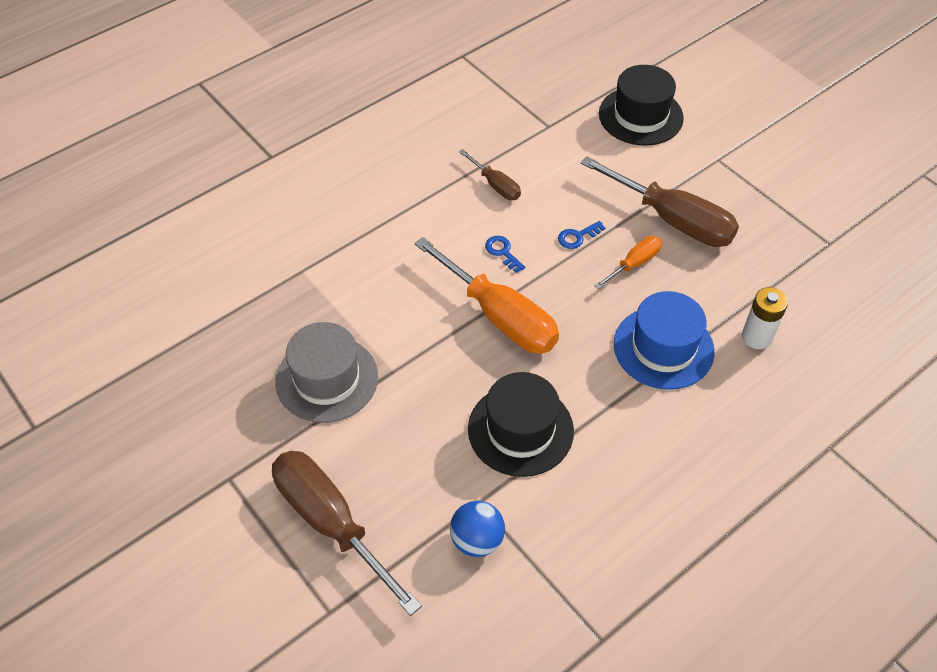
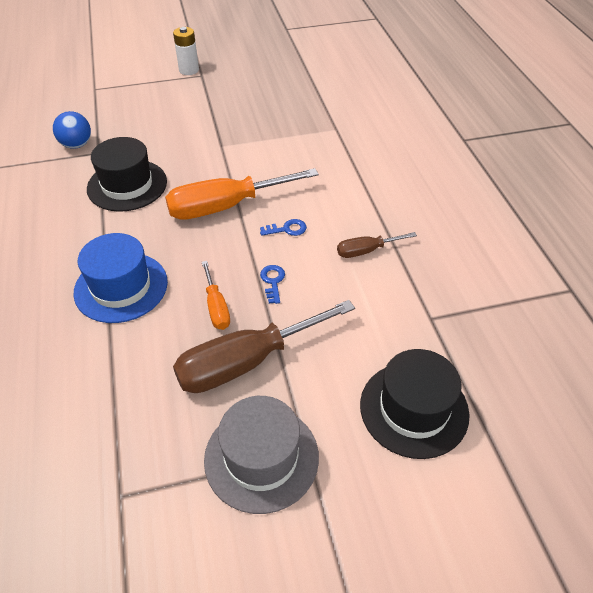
camera: 115 degrees right, 5 degrees down
brown screwdriver [272,451,422,616] -> none
grey hat [275,322,378,423] -> grey hat moved to [204,396,319,514]
white battery [742,287,788,349] -> white battery moved to [173,27,199,75]

